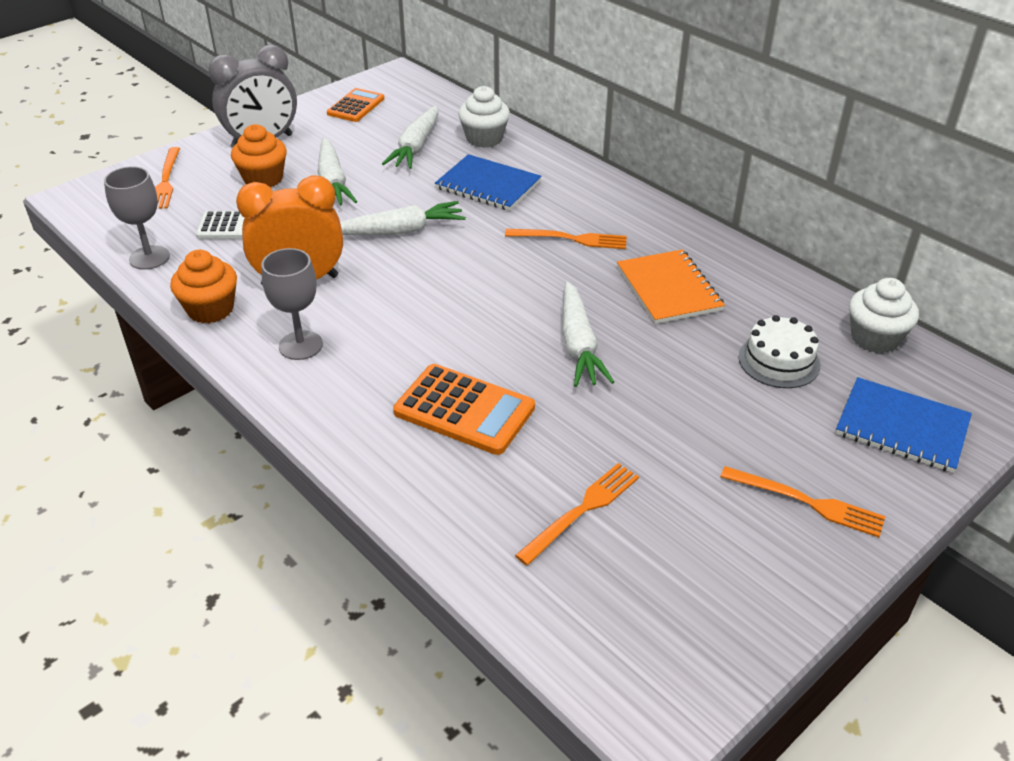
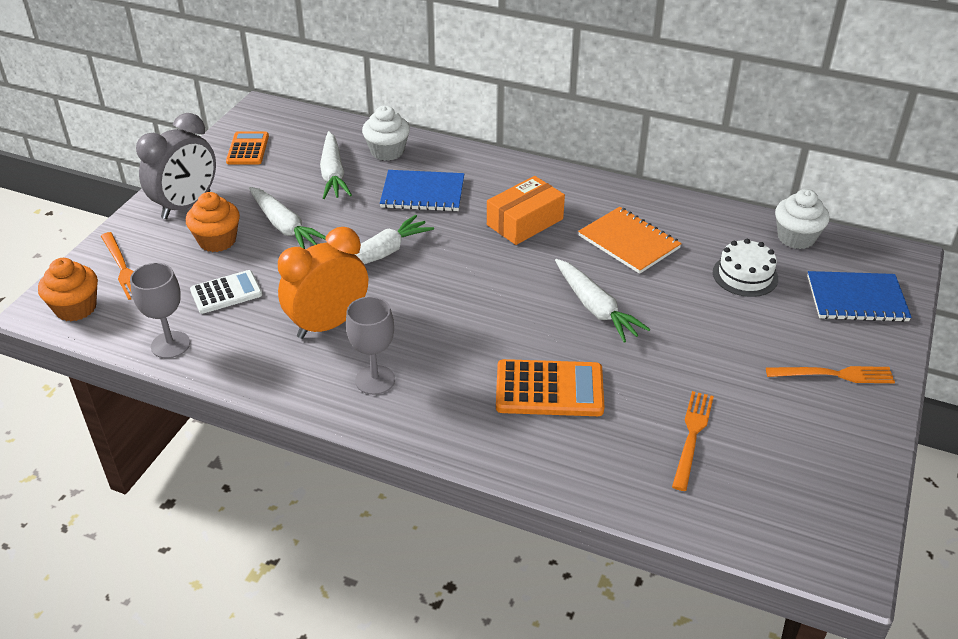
camera: 25 degrees left, 0 degrees up
orange cupcake [170,250,237,323] -> orange cupcake moved to [38,258,98,321]
orange fork [505,229,627,249] -> orange box [487,176,565,245]

